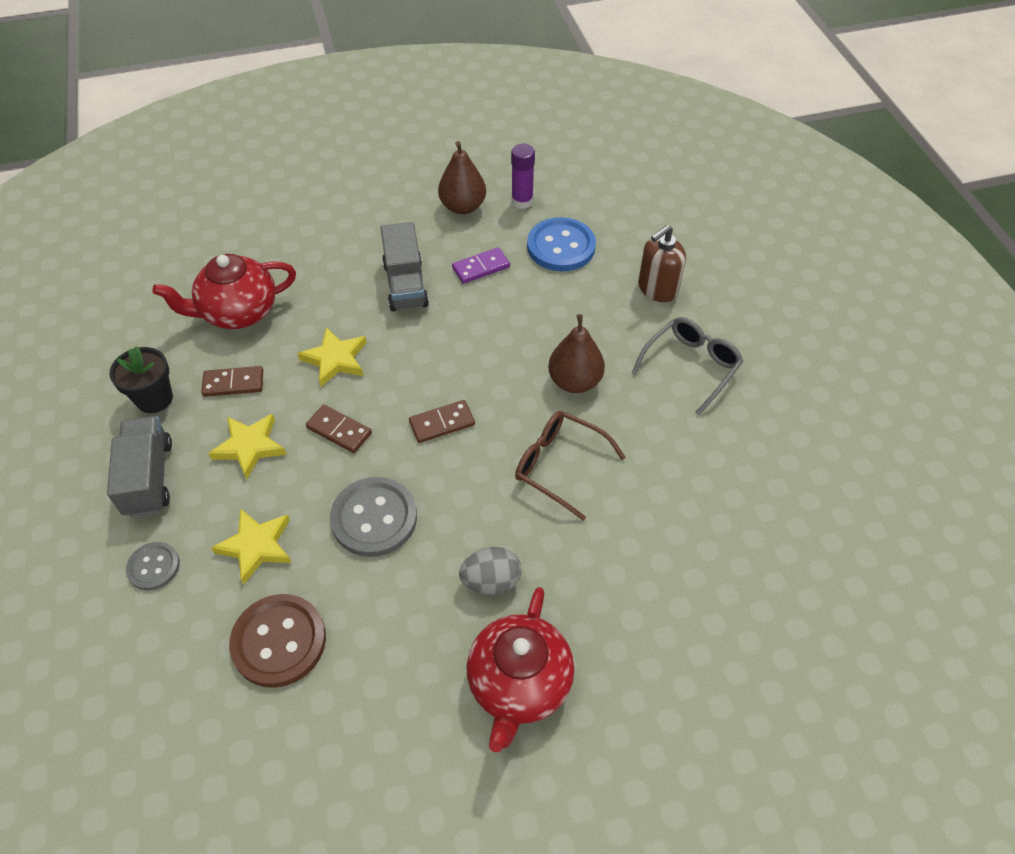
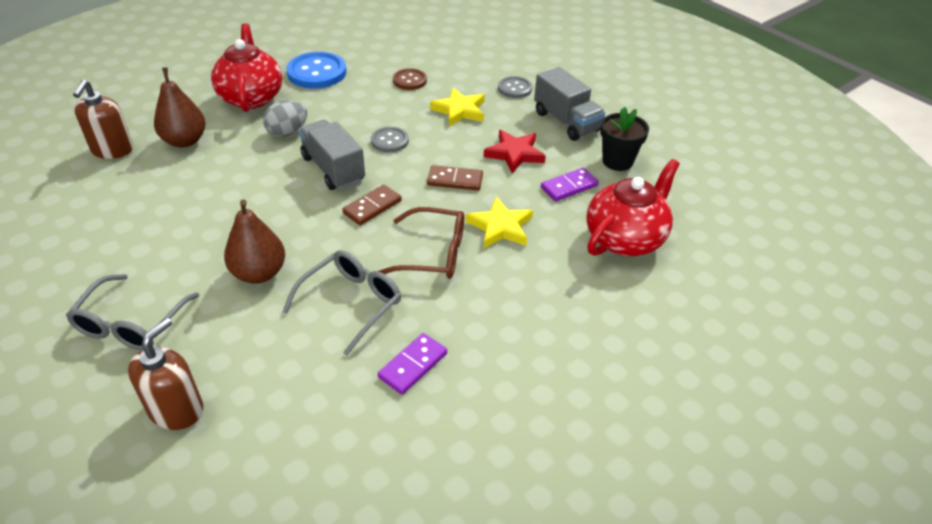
camera: 155 degrees right, 10 degrees down
brown domino [201,366,263,397] -> purple domino [541,168,599,201]
yellow star [208,414,286,480] -> red star [484,130,546,173]
brown button [229,594,326,688] -> brown button [393,68,427,90], size x0.57
grey button [330,477,417,557] -> grey button [371,127,409,153], size x0.57
grey truck [381,222,429,311] -> grey truck moved to [299,120,365,190]
brown pear [438,141,486,214] -> brown pear moved to [154,67,206,148]
purple glue stick [511,144,535,209] -> none
brown glasses [515,411,626,520] -> brown glasses moved to [377,207,464,279]
blue button [527,217,596,271] -> blue button moved to [286,52,346,89]
none -> brown soap dispenser [73,80,133,159]
none -> grey glasses [283,250,401,356]

